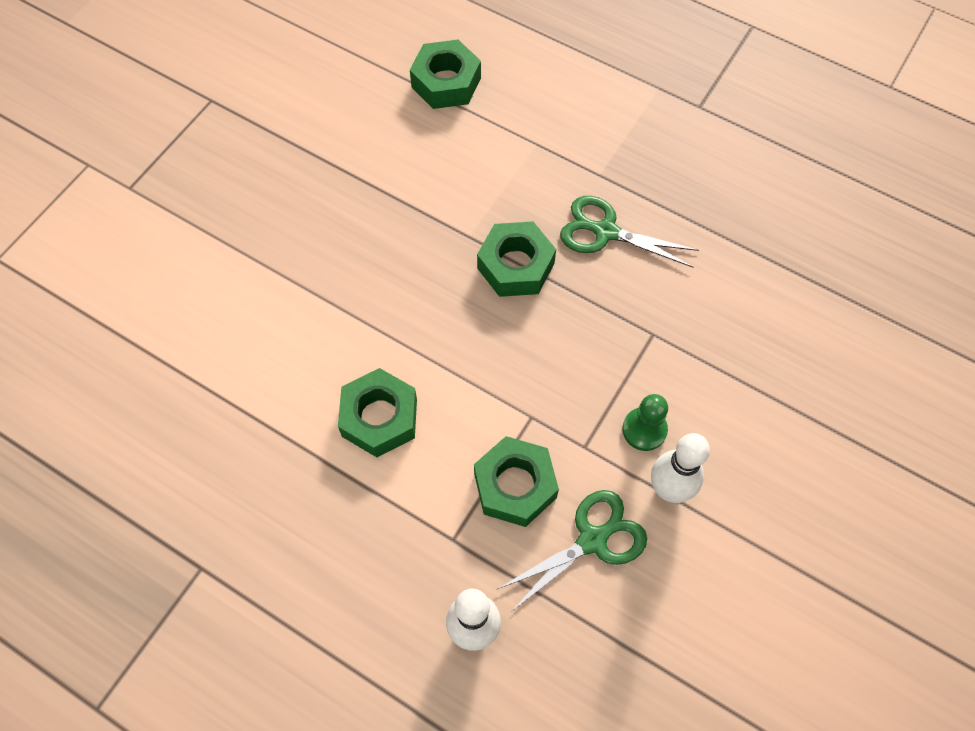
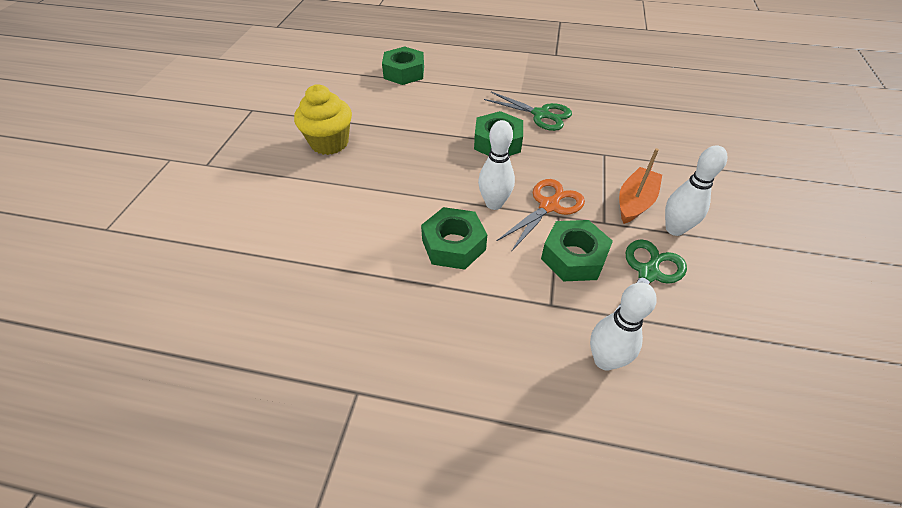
camera: 20 degrees left, 15 degrees down
green scissors [560,196,699,268] -> green scissors turned 150 degrees counterclockwise [484,92,572,131]
green pawn [623,394,668,451] -> orange boat [619,148,662,224]
none -> yellow cupcake [294,85,352,155]
none -> white bowling pin [478,120,515,210]
none -> orange scissors [497,179,585,252]

